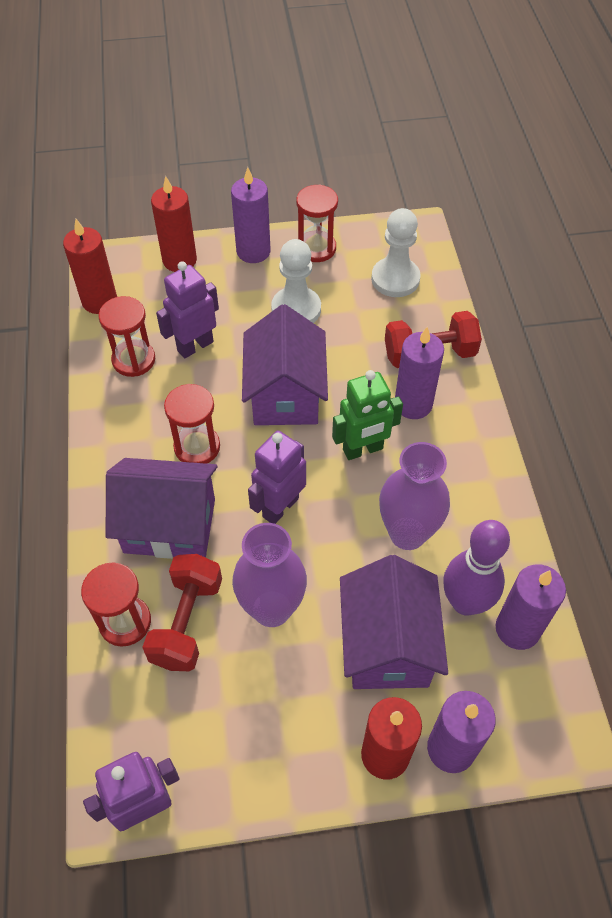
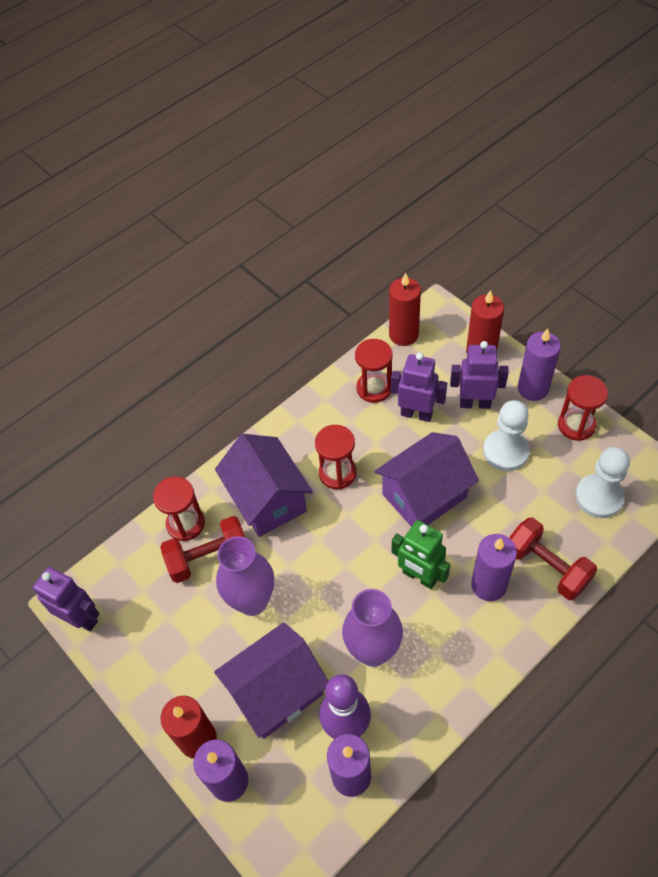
camera: 60 degrees right, 0 degrees up
purple robot [248,430,306,524] -> purple robot moved to [450,341,509,409]

